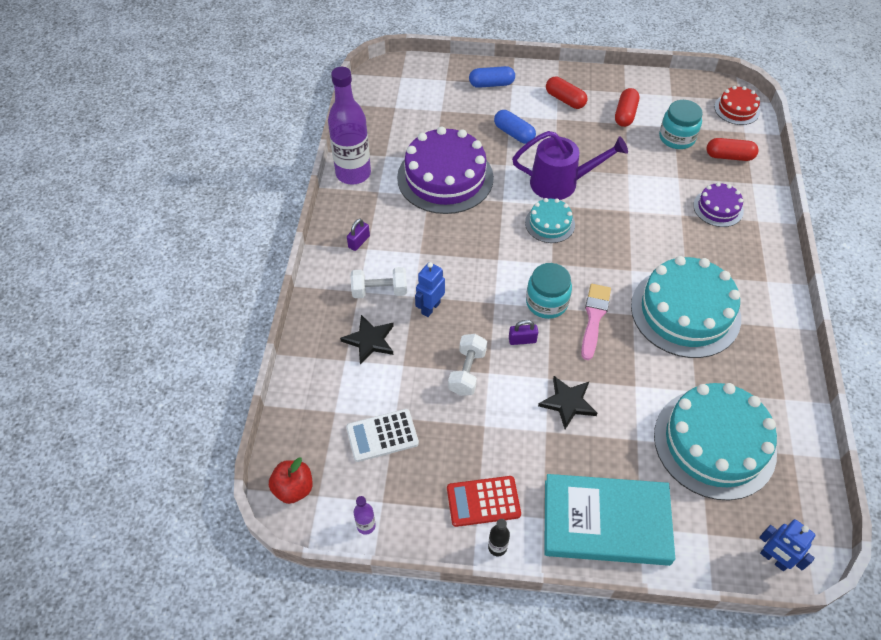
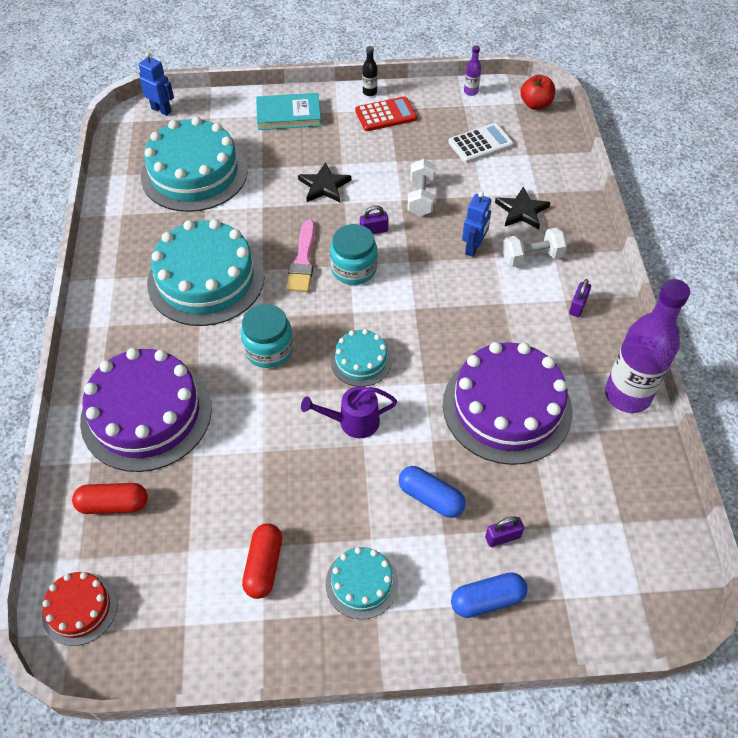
camera: 170 degrees right, 0 degrees up
purple watering can [512,131,628,200] -> purple watering can [301,386,397,438], size x0.64
turquoise book [544,474,675,566] -> turquoise book [256,93,321,130], size x0.65
red capsule [546,77,588,109] -> turquoise cake [326,547,398,619]
turquoise jar [659,100,703,149] -> turquoise jar moved to [241,304,293,368]
purple cake [693,182,744,227] -> purple cake [80,348,212,472], size x2.01
none -> purple padlock [485,516,524,547]

